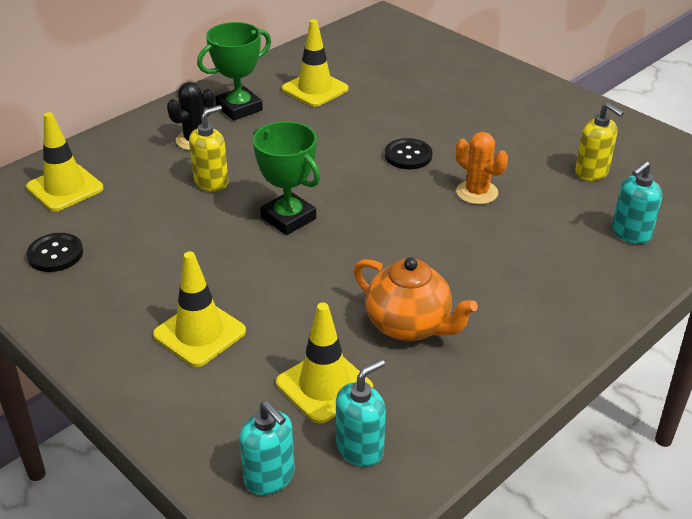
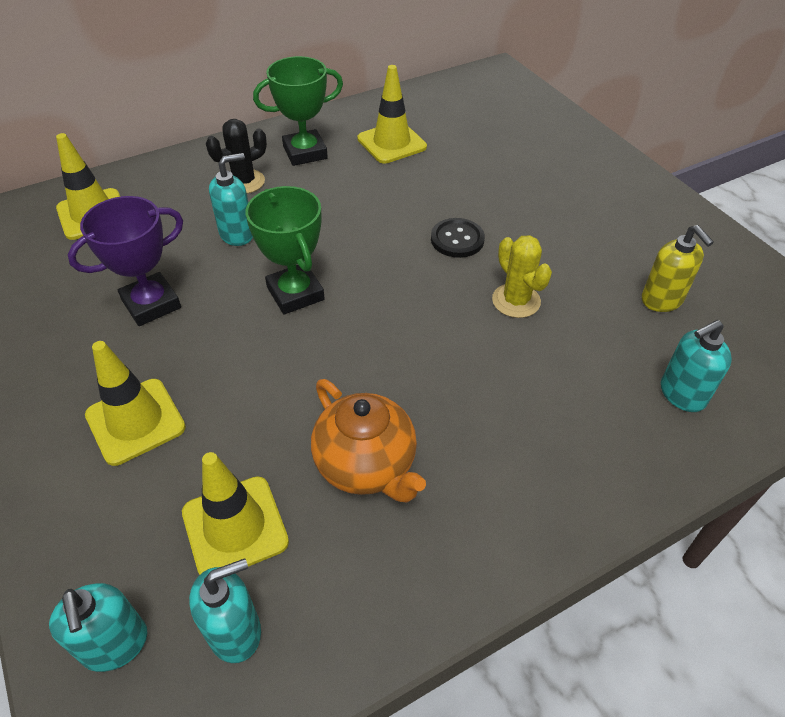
camera: 15 degrees right, 10 degrees up
black button [26,233,83,272] -> none
yellow soap dispenser [189,105,228,191] -> turquoise soap dispenser [209,153,253,246]
orange cactus [456,132,508,205] -> yellow cactus [492,235,552,318]
none -> purple trophy [68,196,183,326]

